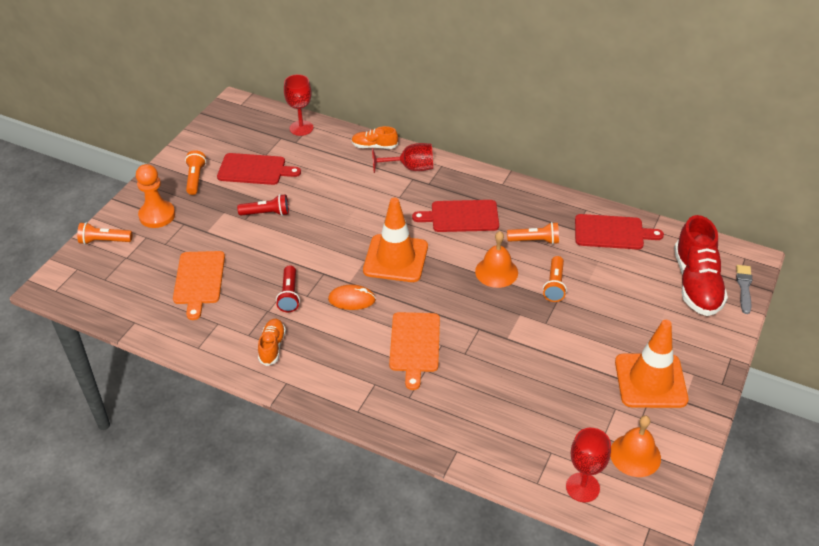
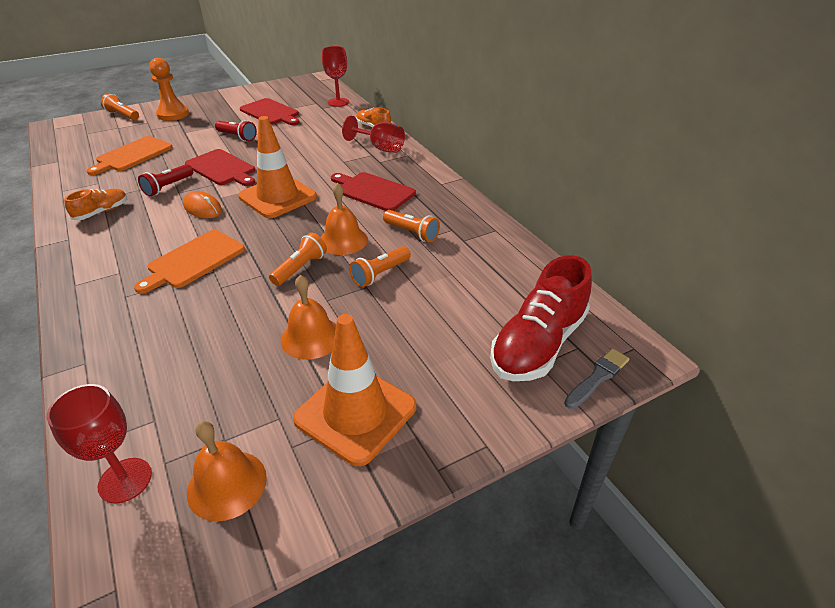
camera: 35 degrees right, 5 degrees down
orange flashlight [185,150,206,195] -> orange flashlight moved to [269,232,327,286]
red cutting board [575,214,664,250] -> red cutting board moved to [185,149,255,186]
none -> orange bell [281,275,336,360]

